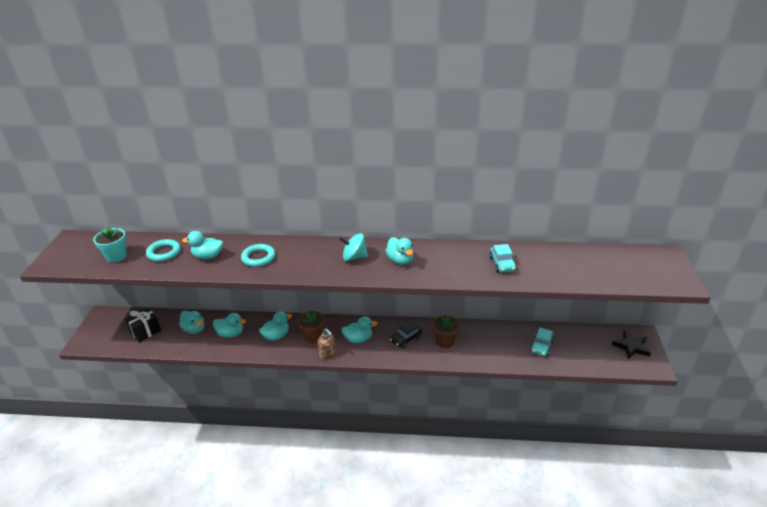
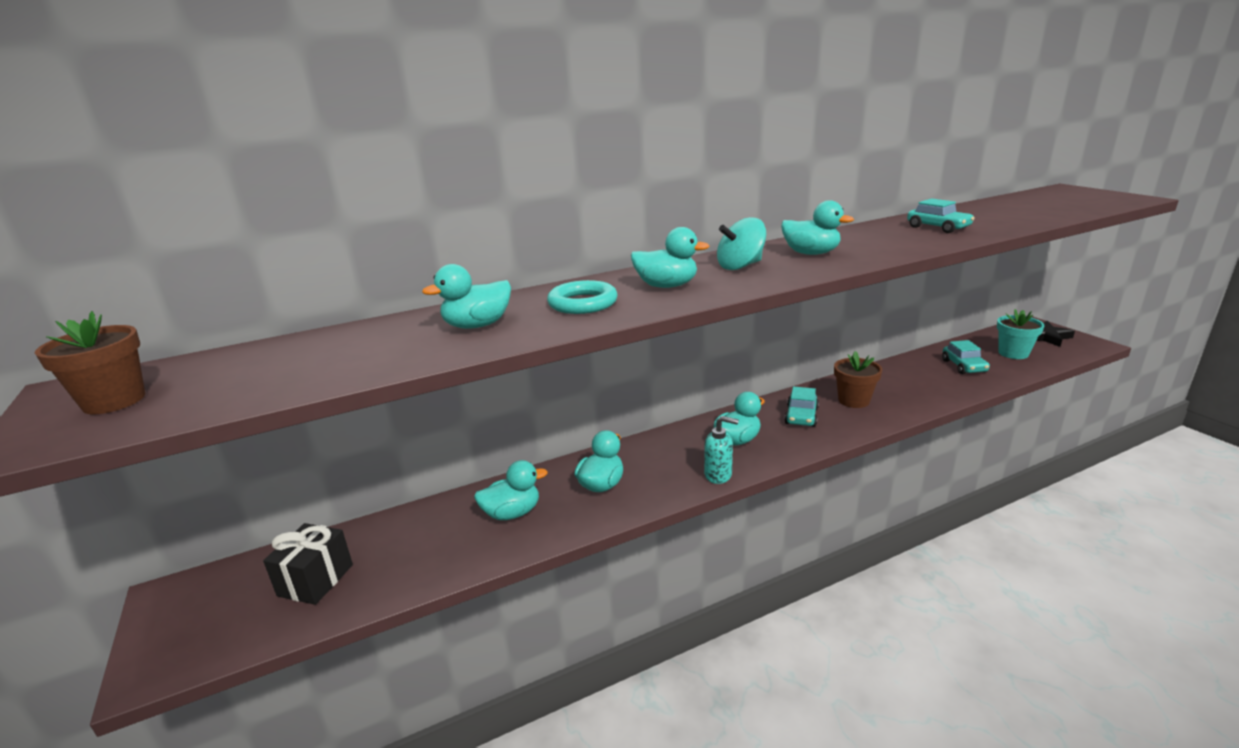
camera: 30 degrees left, 10 degrees down
turquoise flower pot [93,226,127,263] -> turquoise flower pot moved to [997,309,1044,359]
turquoise ring [146,239,181,262] -> none
turquoise duck [179,311,204,334] -> turquoise duck moved to [631,227,710,288]
brown flower pot [298,310,325,343] -> brown flower pot moved to [35,311,145,414]
brown soap dispenser [318,328,336,360] -> turquoise soap dispenser [704,416,739,484]
black car [390,321,422,348] -> turquoise car [784,387,819,427]

